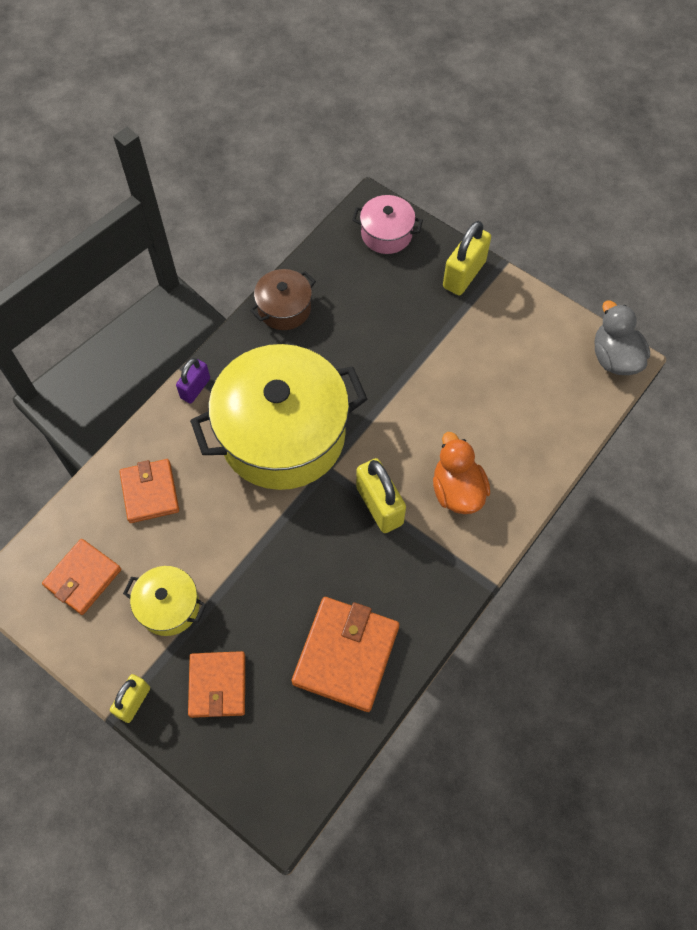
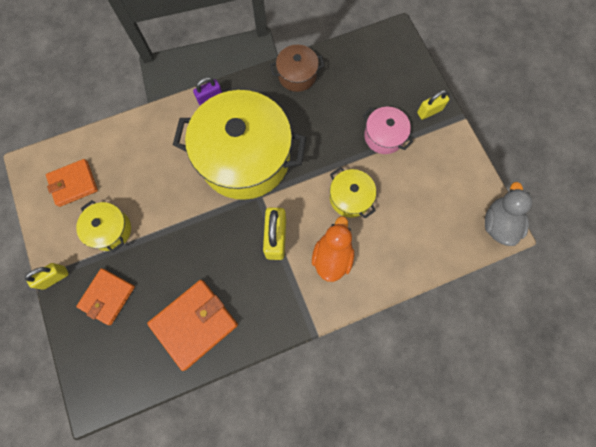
camera: 30 degrees right, 10 degrees up
orange wallet [119,459,179,523] -> none
pink pot [352,195,423,254] -> pink pot moved to [363,107,413,154]
yellow padlock [443,221,491,295] -> yellow padlock [417,90,449,120], size x0.63
none -> yellow pot [330,167,376,218]

